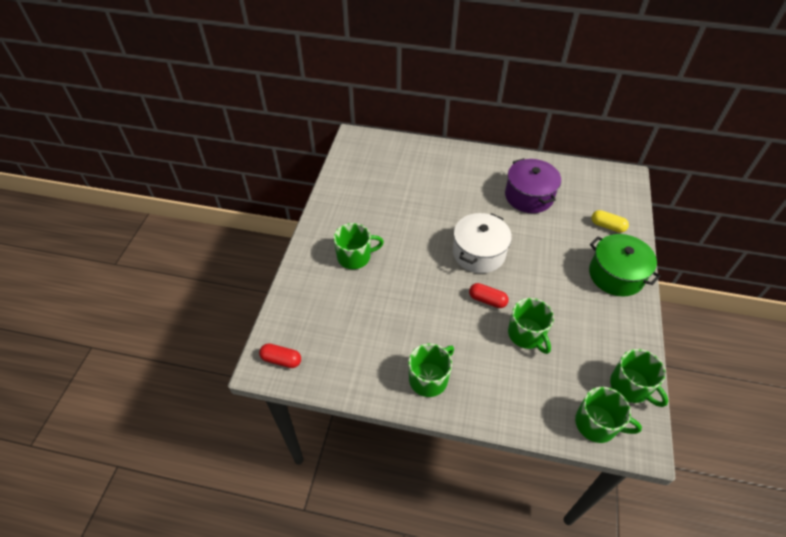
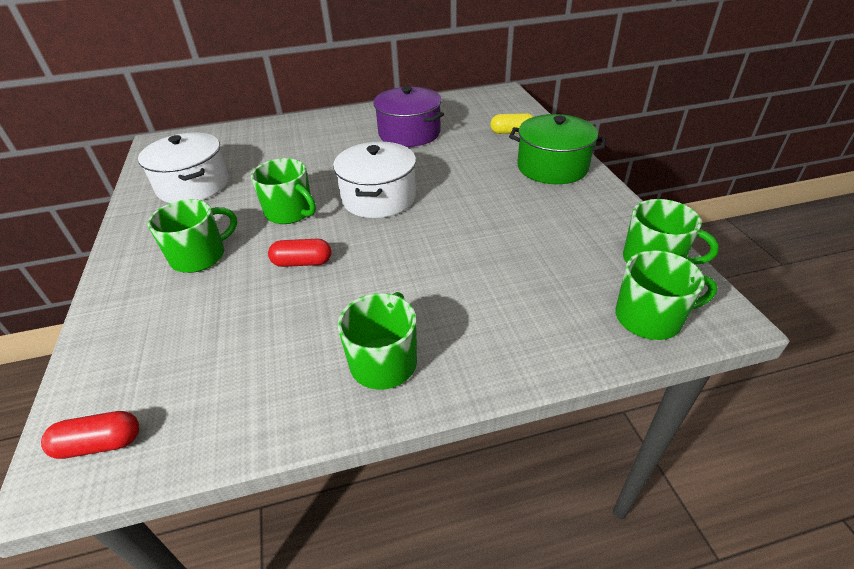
camera: 25 degrees left, 10 degrees down
red capsule [469,283,509,308] -> red capsule moved to [268,239,331,267]
green mug [508,298,554,354] -> green mug moved to [251,158,316,224]
none -> white pot [138,132,229,203]

